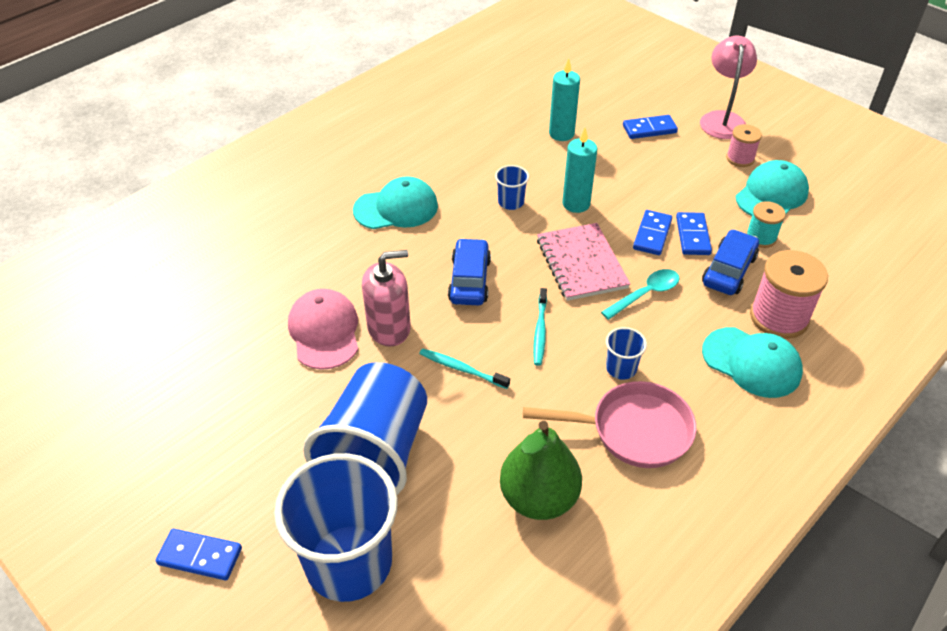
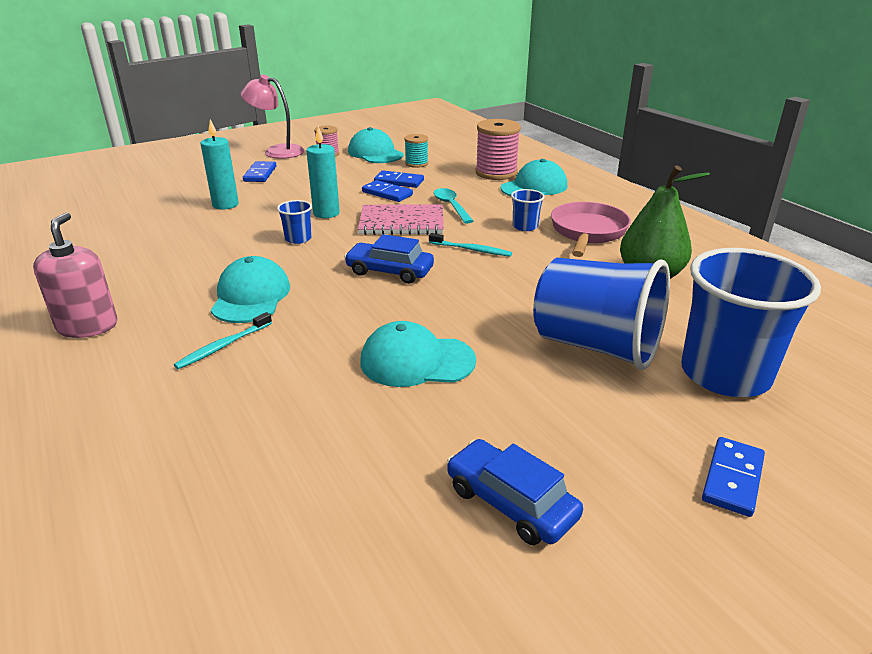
camera: 75 degrees left, 15 degrees down
pink cap [288,289,358,370] -> turquoise cap [360,321,476,387]
pink soap dispenser [362,250,411,347] -> pink soap dispenser moved to [33,213,118,338]
turquoise toothbrush [419,348,510,389] -> turquoise toothbrush moved to [174,312,272,369]
blue car [702,229,759,295] -> blue car moved to [447,439,583,545]

